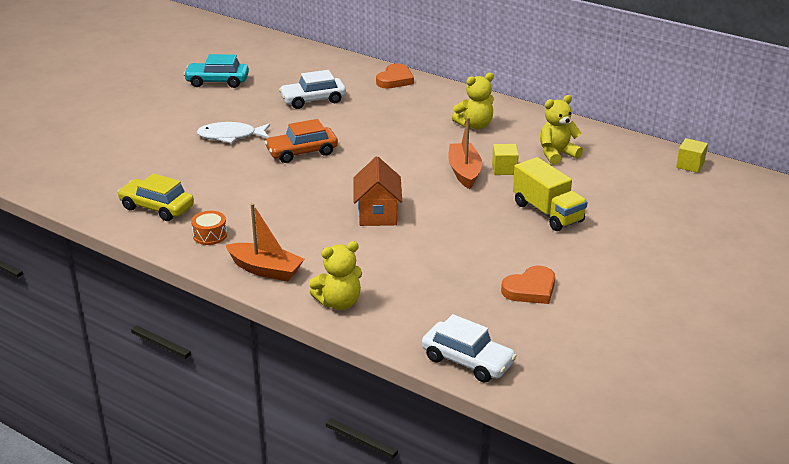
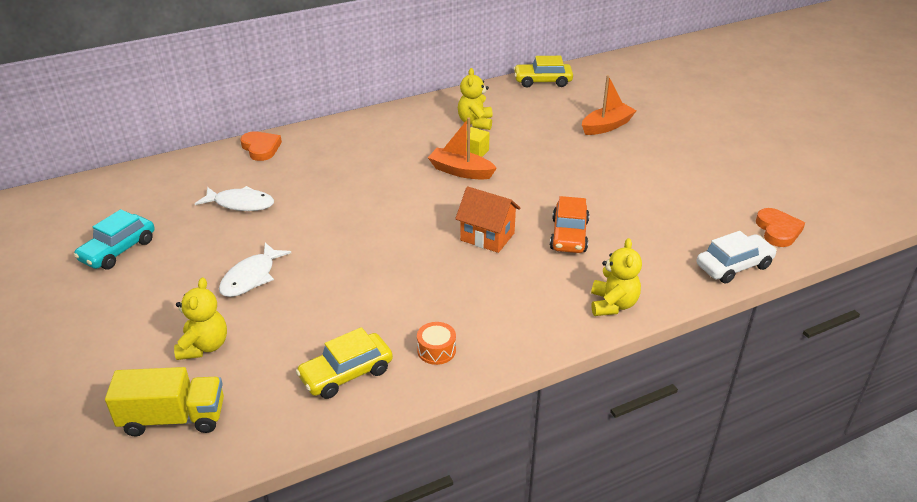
camera: 60 degrees left, 5 degrees up
orange boat [226,203,304,281] -> orange boat moved to [582,75,637,135]
orange car [265,119,338,163] -> orange car moved to [550,196,589,253]
white car [279,70,346,109] -> white fish [195,186,274,211]
yellow teddy bear [452,73,494,129] -> yellow teddy bear moved to [174,278,227,360]
orange heart [501,266,555,304] -> orange heart moved to [756,208,805,247]
yellow truck [513,157,588,231] -> yellow truck moved to [105,367,224,436]
yellow cube [676,138,708,173] -> yellow car [513,56,573,88]

